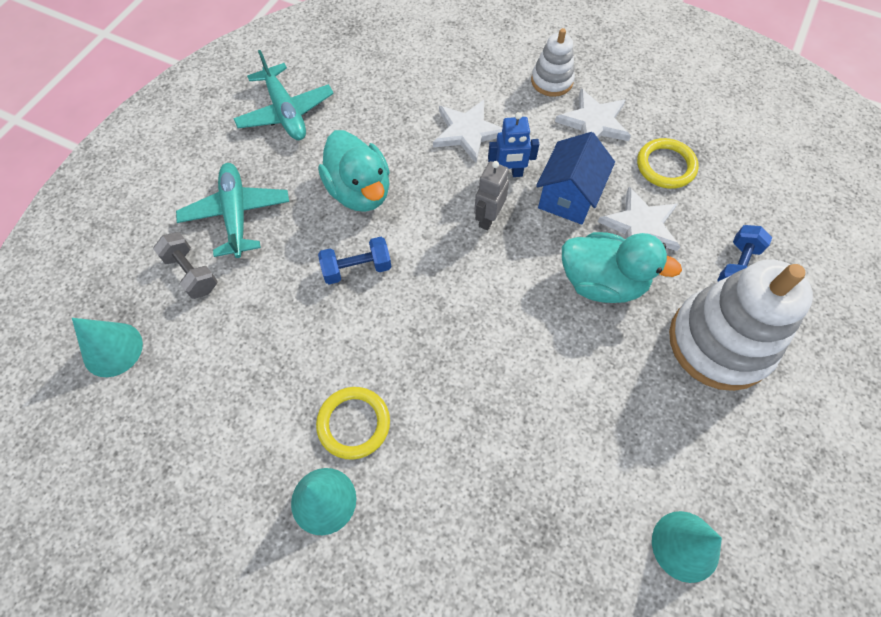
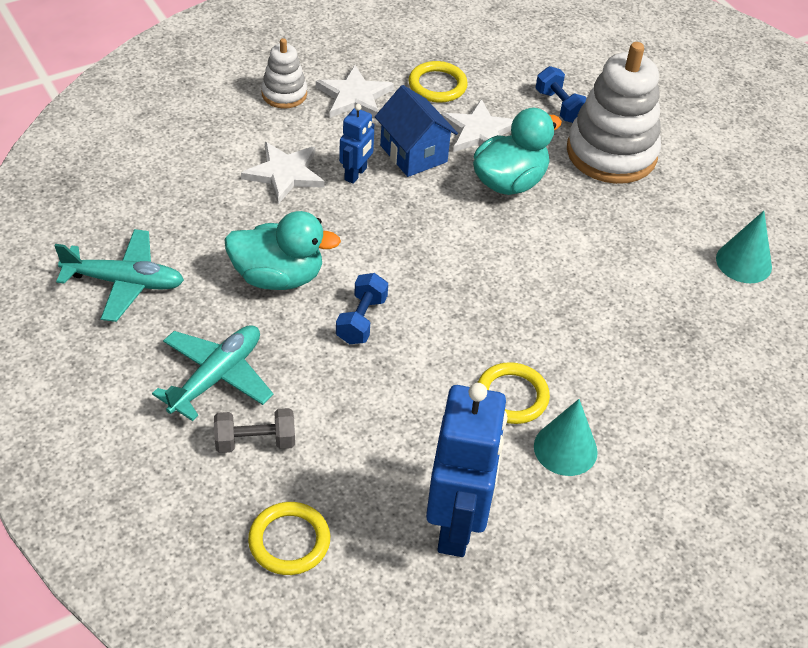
camera: 60 degrees left, 15 degrees down
turquoise cone [72,318,143,377] -> yellow ring [248,502,330,575]
turquoise plane [176,163,289,258] -> turquoise plane turned 105 degrees clockwise [152,325,273,421]
grey robot [474,161,509,231] -> none
none -> blue robot [426,383,507,557]

